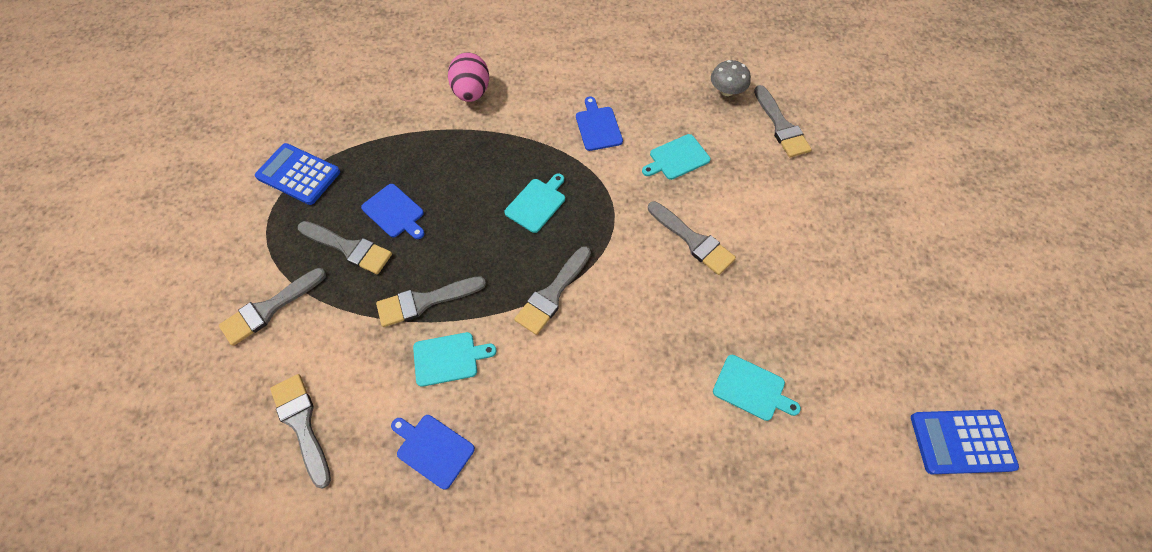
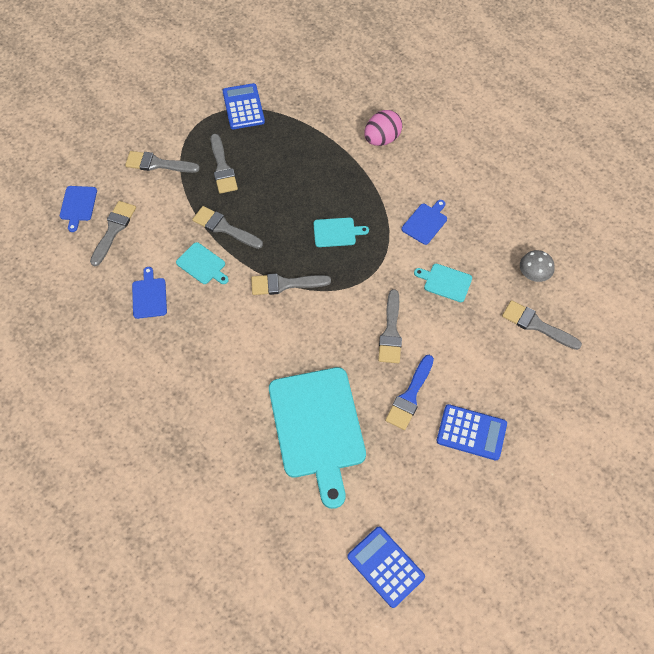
camera: 50 degrees right, 0 degrees up
blue cutting board [361,184,425,239] -> blue cutting board moved to [60,186,97,232]
turquoise cutting board [713,355,801,421] -> turquoise cutting board [269,367,366,509], size x2.28
grey brush [754,85,812,157] -> grey brush turned 90 degrees clockwise [502,300,582,350]
none -> blue brush [385,355,434,430]
none -> blue calculator [436,404,507,460]

